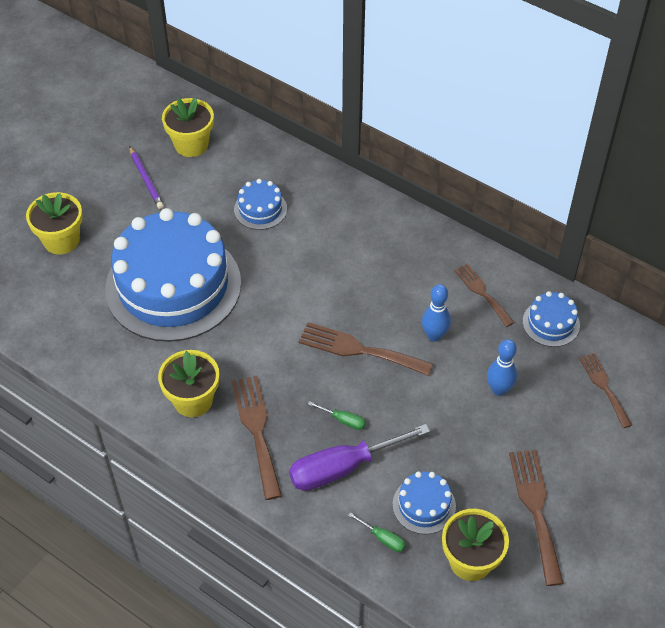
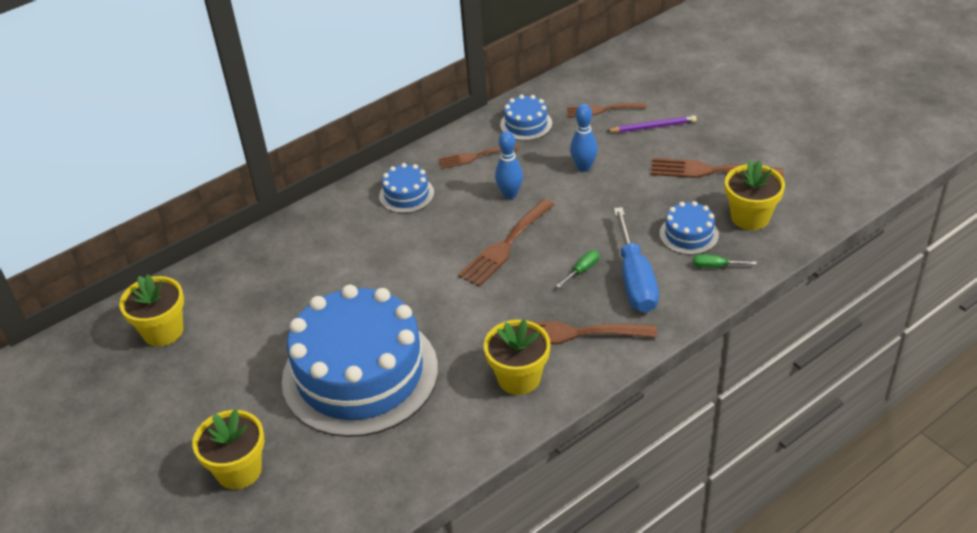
camera: 70 degrees left, 10 degrees down
purple pencil [129,146,164,209] -> purple pencil moved to [607,115,697,133]
blue cake [234,179,287,230] -> blue cake moved to [379,163,434,213]
purple screwdriver [289,424,430,491] -> blue screwdriver [614,207,659,313]
green screwdriver [348,512,406,552] -> green screwdriver turned 135 degrees counterclockwise [694,254,757,268]

